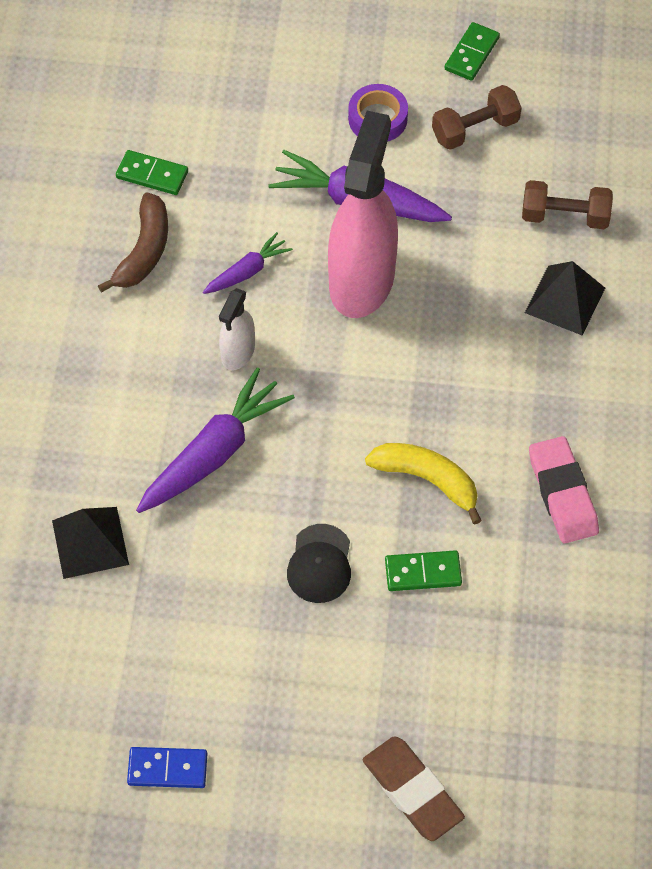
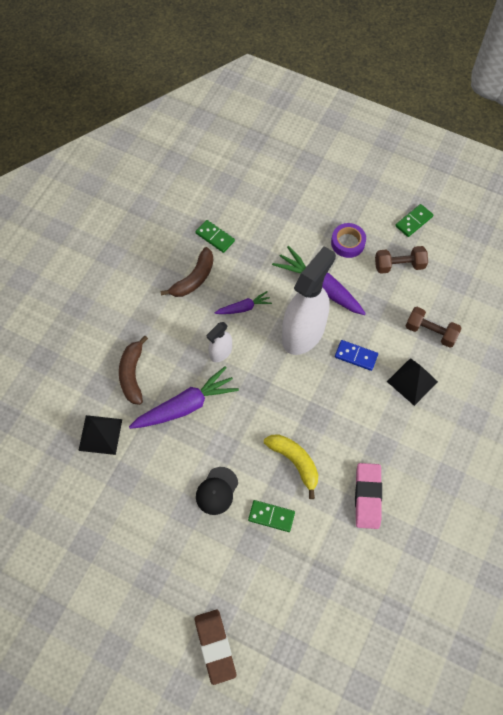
camera: 20 degrees right, 5 degrees up
blue domino [127,747,207,788] -> blue domino moved to [335,340,378,371]
pink spray bottle [328,111,398,318] -> white spray bottle [282,246,336,355]
none -> brown banana [119,336,148,405]

